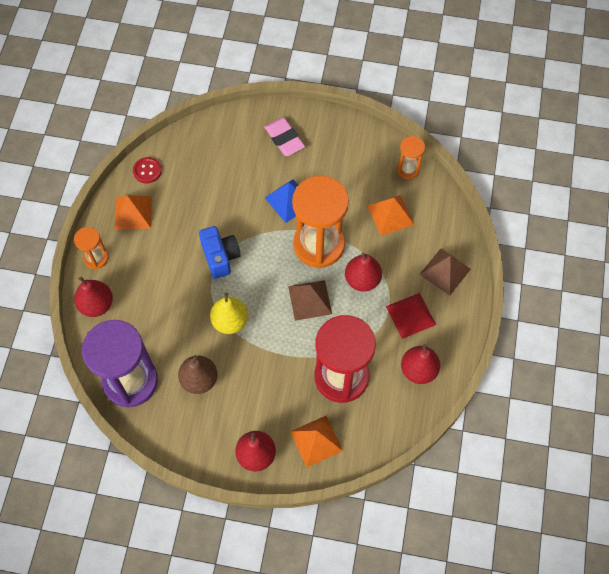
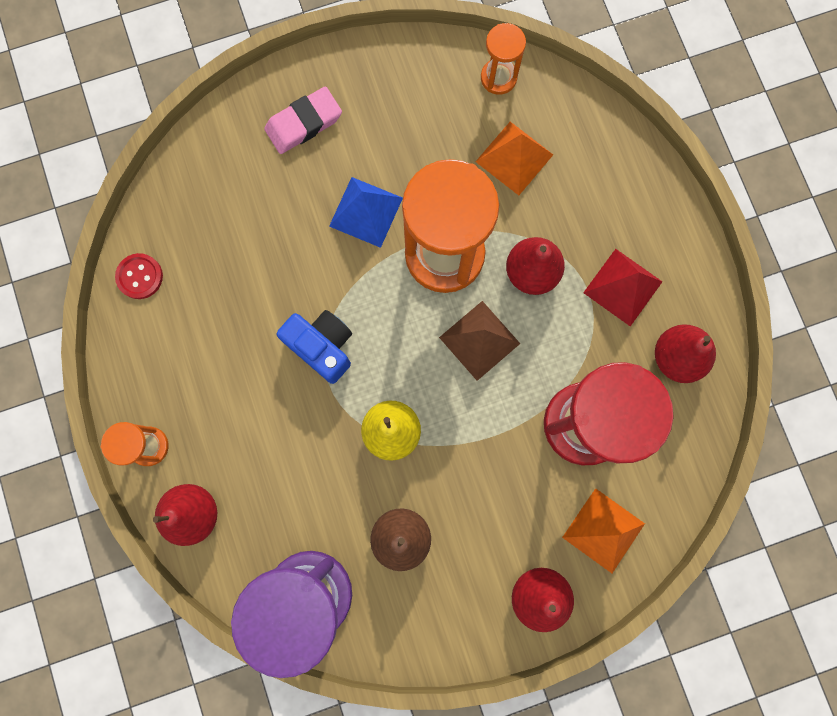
camera: 30 degrees left, 15 degrees up
orange pyramid [114,195,152,230] -> none
pink eraser [264,118,305,156] -> pink eraser turned 60 degrees counterclockwise [264,87,342,154]
brown pyramid [419,248,471,296] -> none

